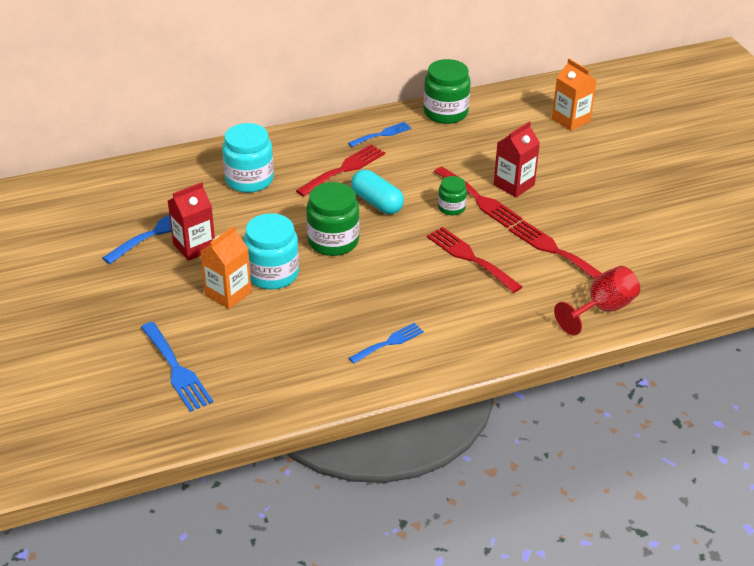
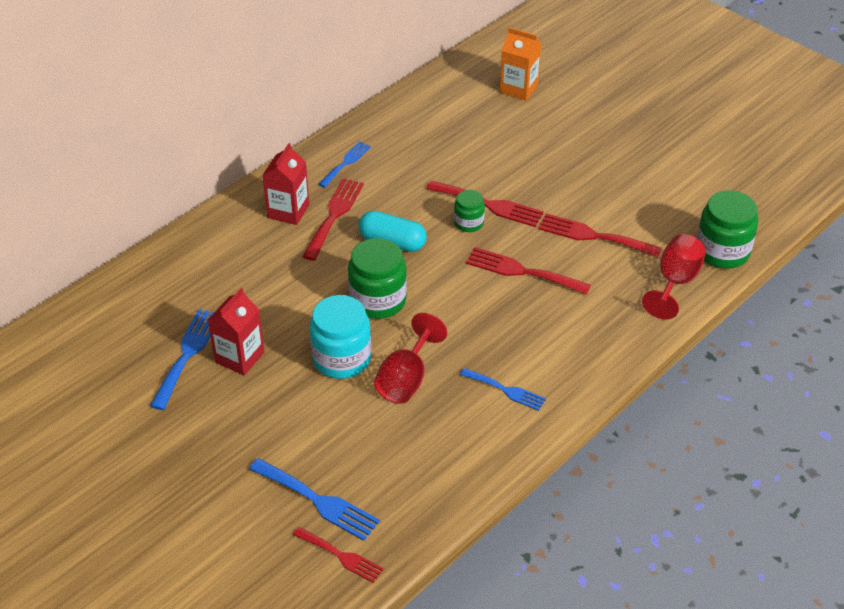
camera: 25 degrees left, 5 degrees up
orange carton [200,226,252,309] -> none
turquoise jar [222,123,274,193] -> none
blue fork [349,323,424,364] -> blue fork turned 90 degrees clockwise [460,368,546,411]
green jar [423,59,471,124] -> green jar moved to [697,190,758,269]
red carton [494,121,540,197] -> red carton moved to [263,143,309,225]
none -> red fork [293,527,384,583]
none -> red goblet [374,313,447,404]

